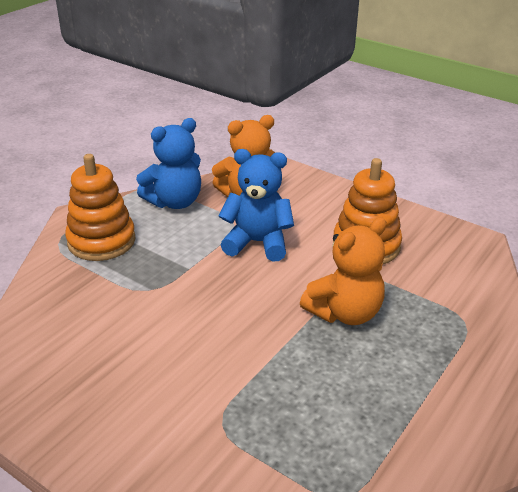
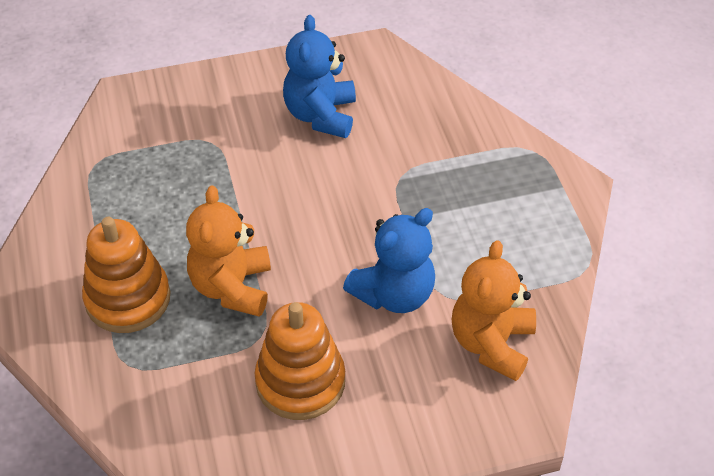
camera: 130 degrees right, 15 degrees up
orange stacking toy [65,154,136,261] -> orange stacking toy moved to [82,217,170,333]
blue teddy bear [136,118,201,209] -> blue teddy bear moved to [283,15,356,138]

